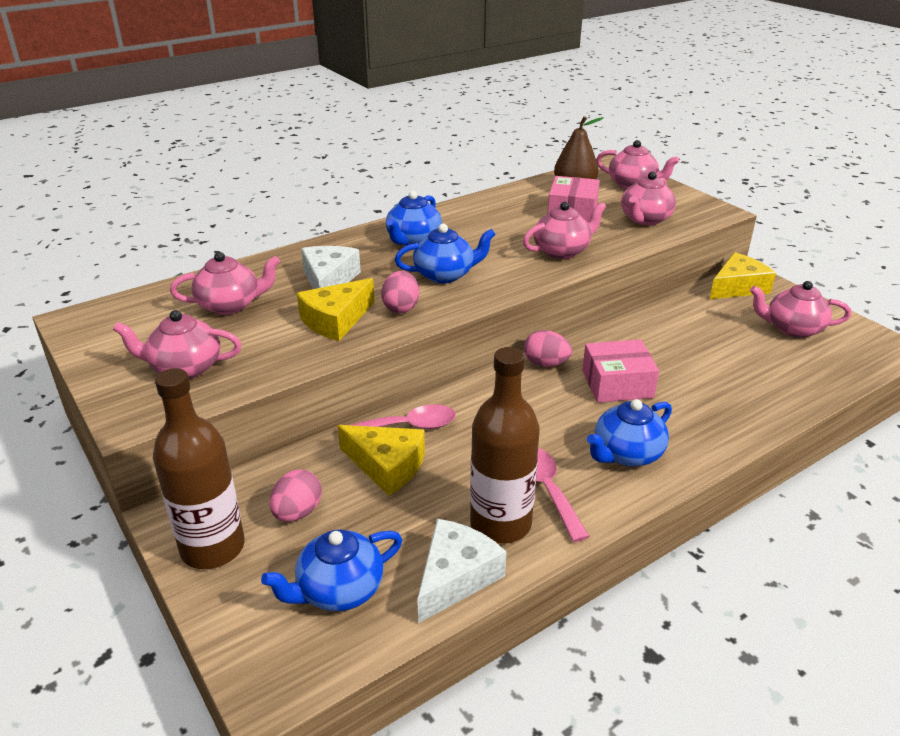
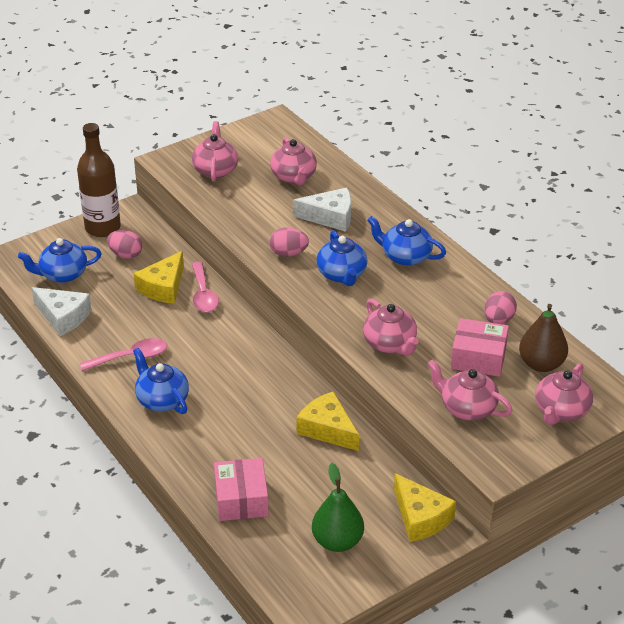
camera: 90 degrees right, 5 degrees up
blue teapot [261,530,402,611] -> blue teapot turned 75 degrees counterclockwise [18,238,102,283]
yellow cheese [297,278,375,341] -> yellow cheese moved to [296,392,359,451]
brown bottle [470,347,540,544] -> none
pink egg [524,330,572,367] -> pink egg moved to [484,291,517,324]
pink box [582,339,659,403] -> pink box moved to [214,458,269,521]
pink teapot [750,281,851,338] -> green pear [312,463,364,552]

